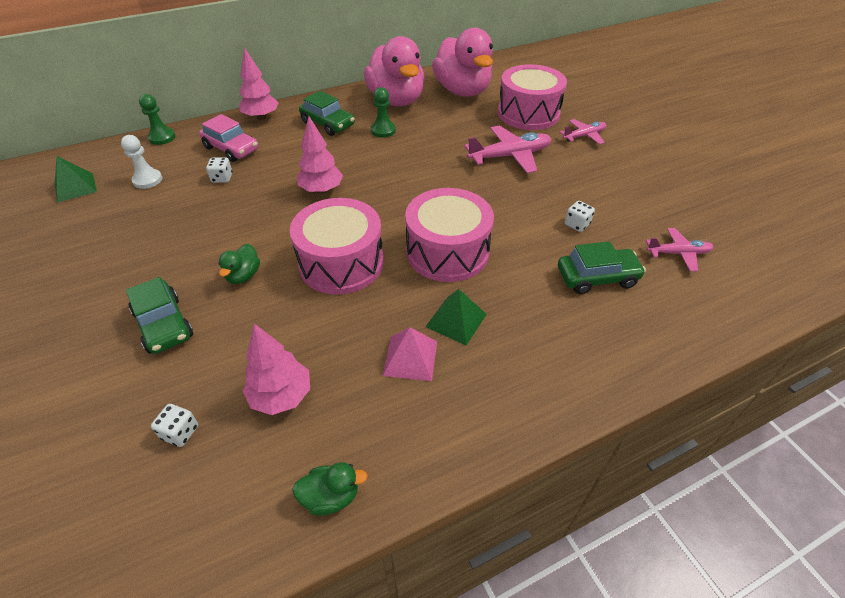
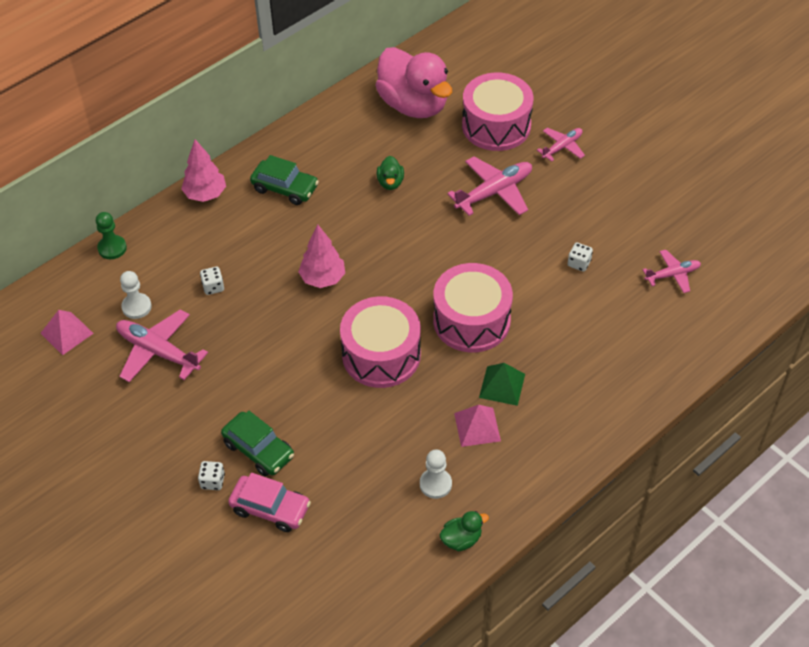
camera: 15 degrees left, 5 degrees up
green pyramid [55,156,97,203] -> pink pyramid [40,310,94,355]
white dice [151,404,198,447] -> white dice moved to [198,461,225,490]
pink car [199,114,258,162] -> pink car moved to [228,473,311,532]
green duck [218,244,260,284] -> green duck moved to [377,156,404,190]
pink tree [243,324,310,415] -> none
pink duck [364,36,425,106] -> none
green pawn [371,87,396,137] -> none
green car [558,241,646,294] -> none
none -> pink plane [116,309,208,382]
none -> white pawn [420,450,452,499]

